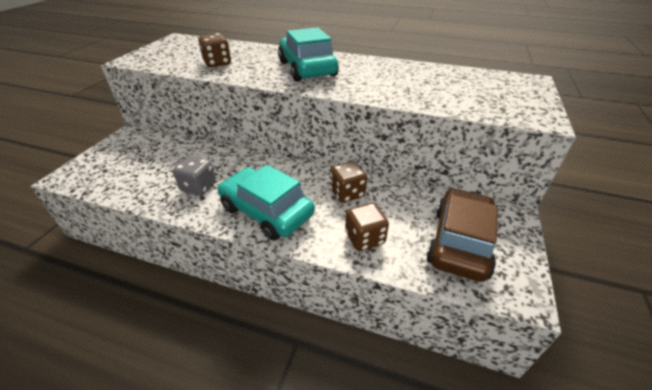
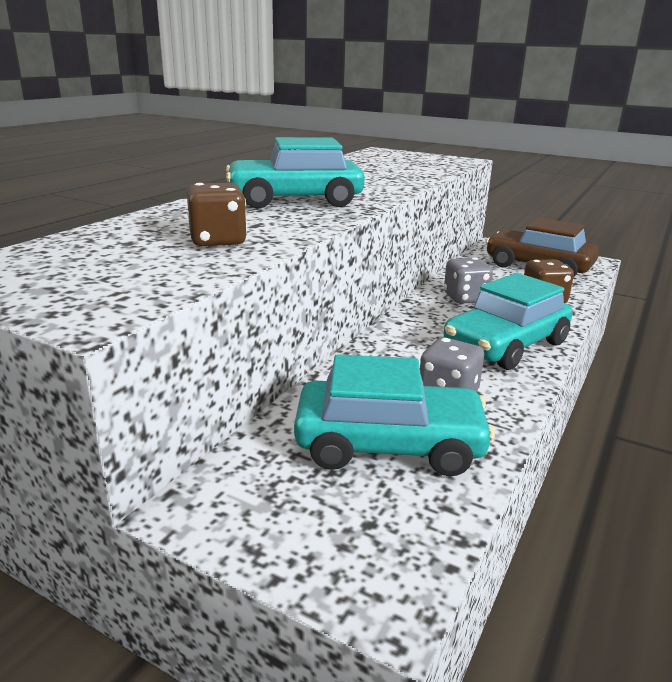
camera: 80 degrees left, 15 degrees down
brown dice [330,161,367,203] -> grey dice [444,257,493,304]
none -> turquoise car [294,354,495,476]

